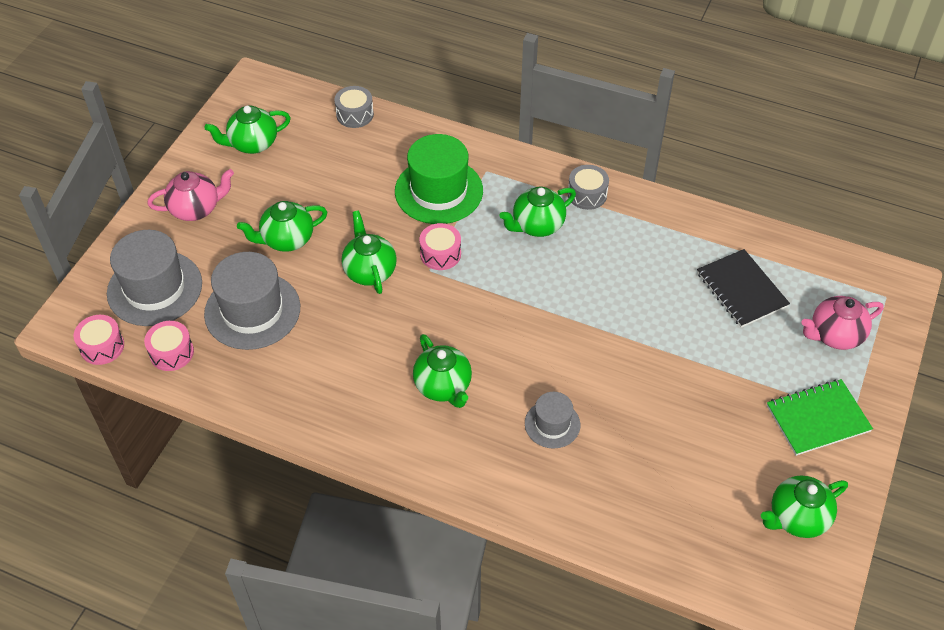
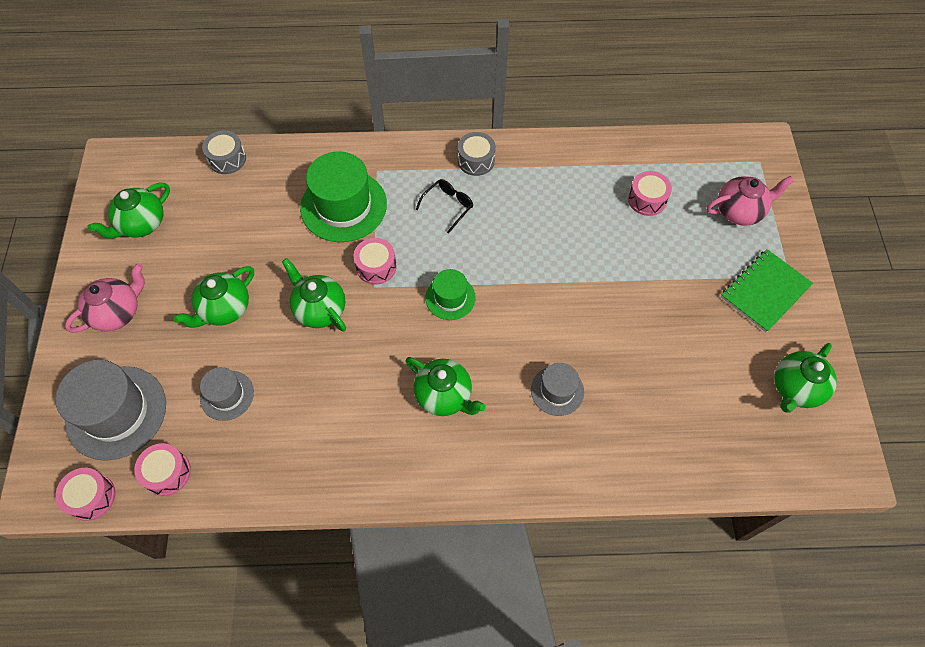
camera: 25 degrees left, 10 degrees up
grey hat [204,252,300,350] -> grey hat [200,367,254,421], size x0.55
green teapot [499,187,576,237] -> black glasses [416,179,473,233]
black notebook [697,249,790,328] -> pink drum [628,171,672,216]
pink teapot [801,296,884,350] -> pink teapot turned 150 degrees counterclockwise [706,176,794,226]
none -> green hat [425,269,476,320]

